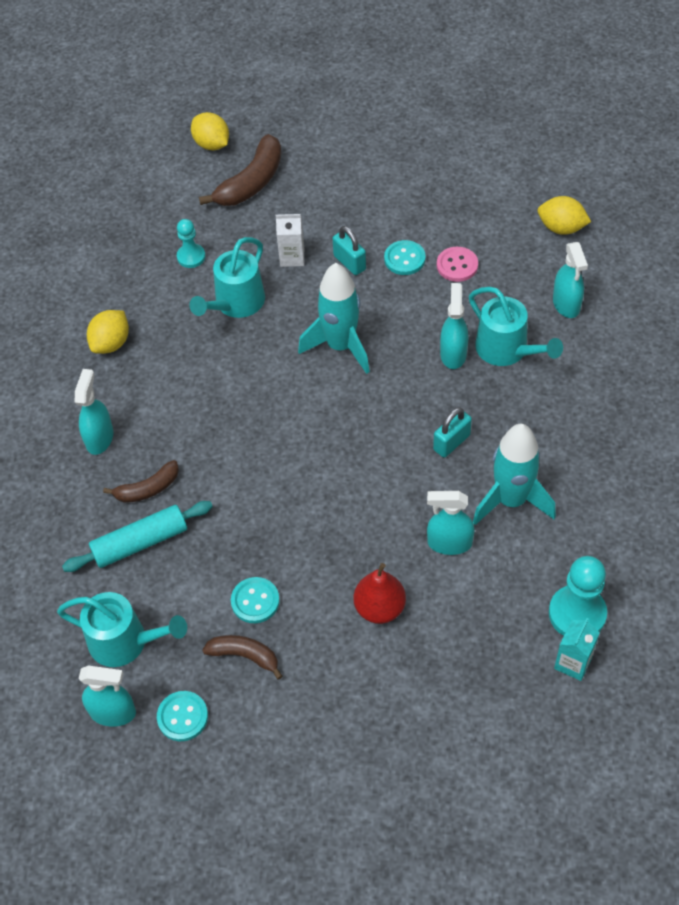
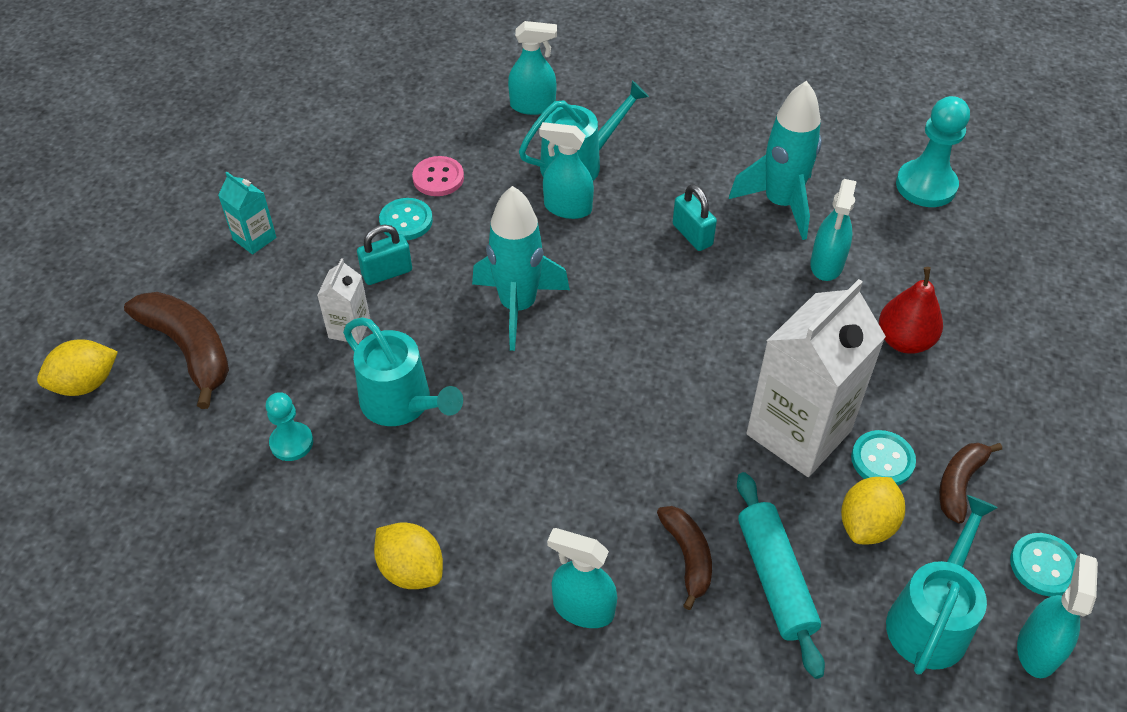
camera: 80 degrees left, 5 degrees down
yellow lemon [538,196,591,235] -> yellow lemon moved to [841,477,905,544]
turquoise carton [554,618,600,681] -> turquoise carton moved to [218,172,277,254]
none -> white carton [747,279,886,477]

